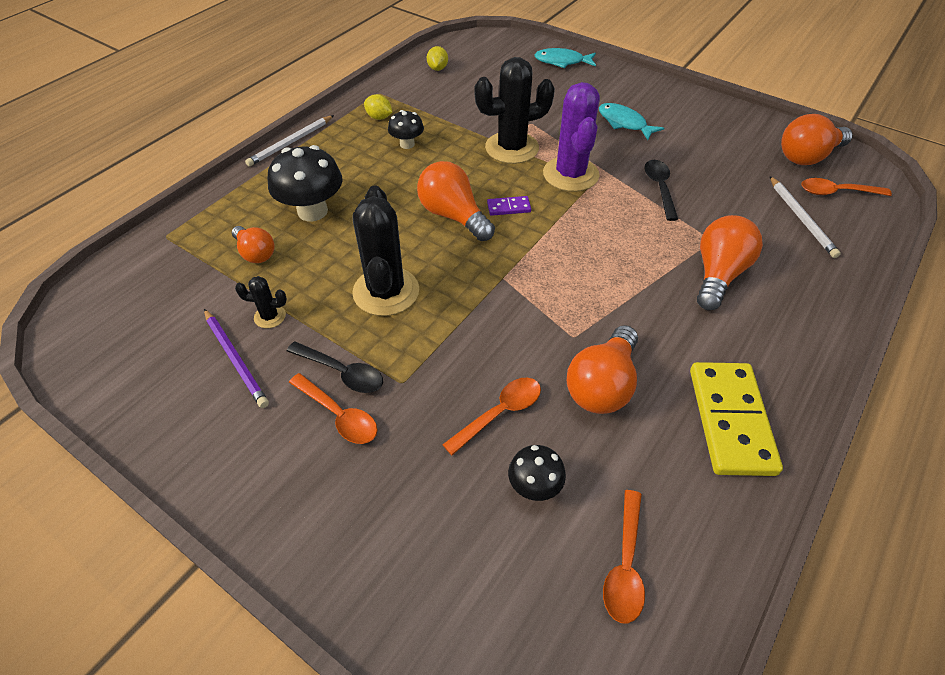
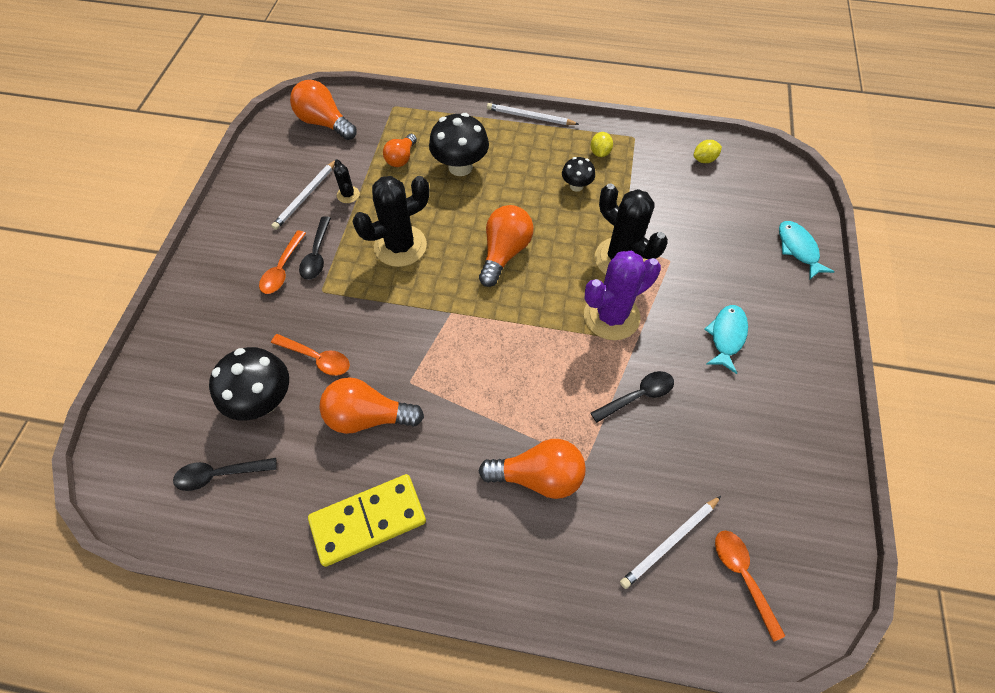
camera: 65 degrees right, 10 degrees up
purple pencil [204,309,269,408] -> white pencil [271,159,337,230]
purple domino [487,196,531,216] -> none
black mushroom [508,445,566,501] -> black mushroom [209,347,289,421], size x1.79
orange spoon [603,490,645,624] -> black spoon [173,458,277,491]
orange light bulb [781,114,853,165] -> orange light bulb moved to [290,80,357,140]

